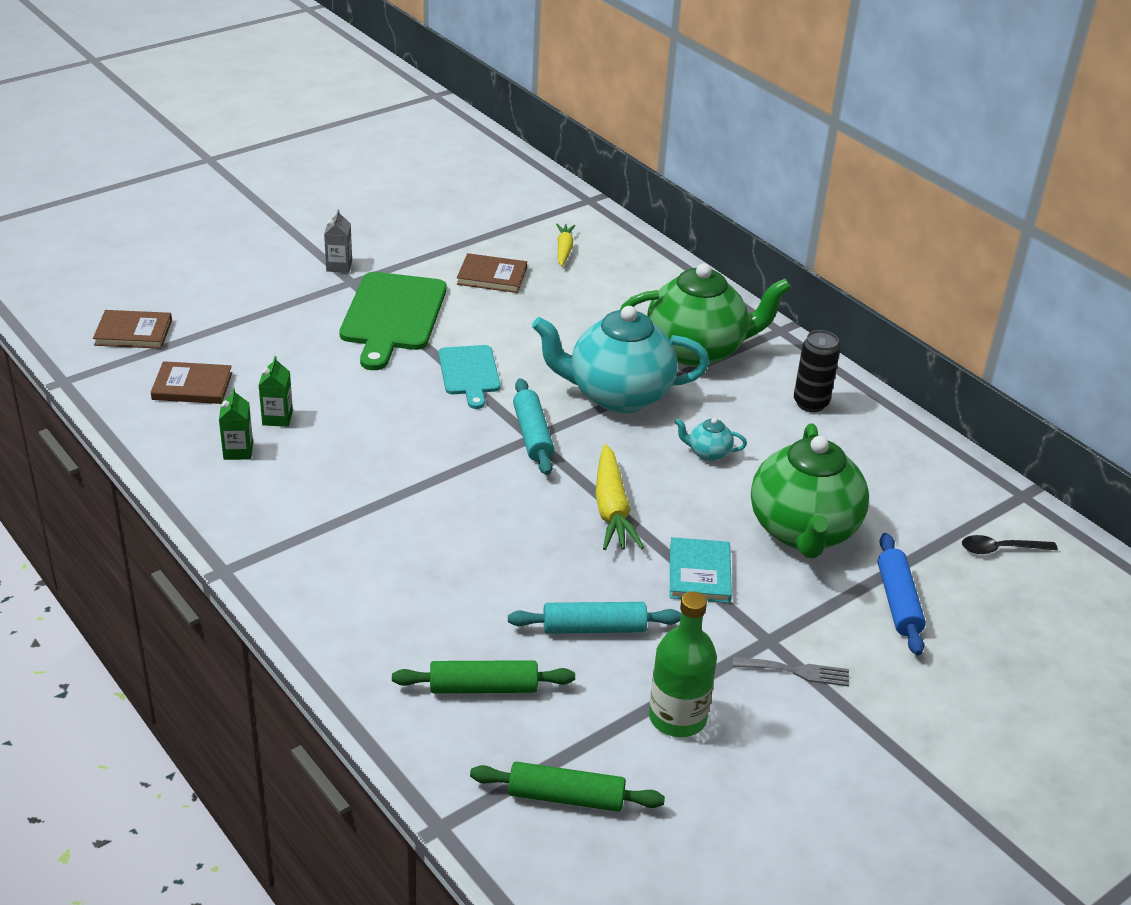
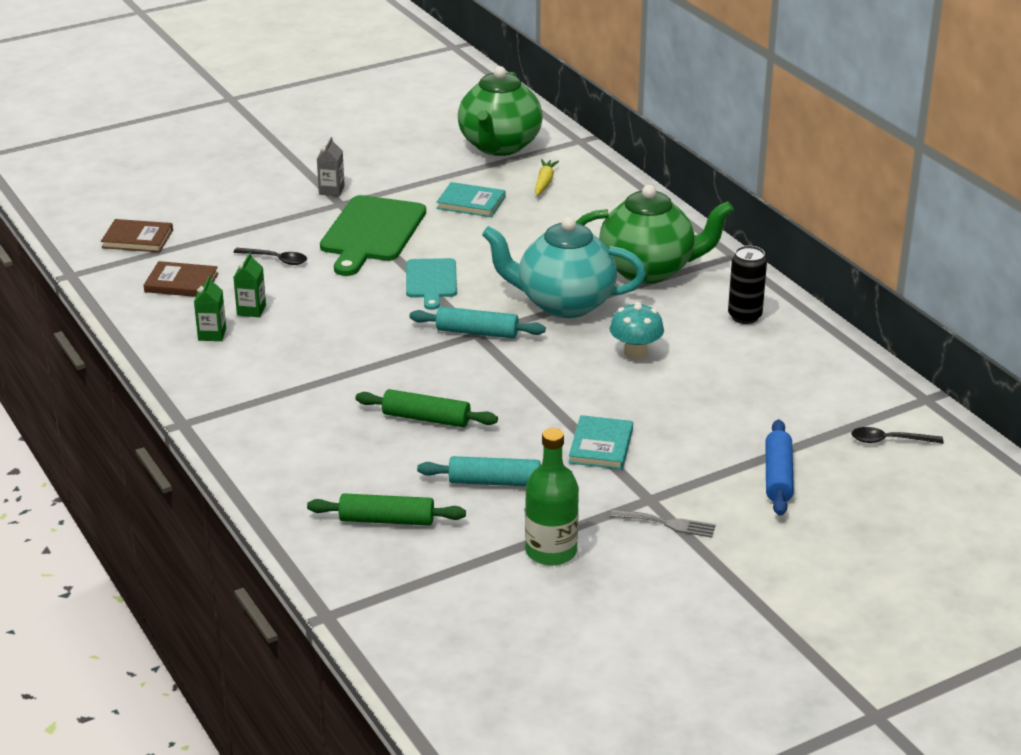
camera: 10 degrees right, 5 degrees down
brown book [457,253,527,293] -> turquoise book [437,182,505,217]
green rolling pin [470,762,665,812] -> green rolling pin moved to [355,389,498,427]
turquoise rolling pin [513,378,554,475] -> turquoise rolling pin turned 75 degrees counterclockwise [409,307,546,339]
yellow carrot [595,444,644,550] -> none
turquoise teapot [675,418,747,461] -> turquoise mushroom [610,302,664,360]
green teapot [751,423,869,558] -> green teapot moved to [458,66,543,156]
none -> black spoon [233,248,307,265]

